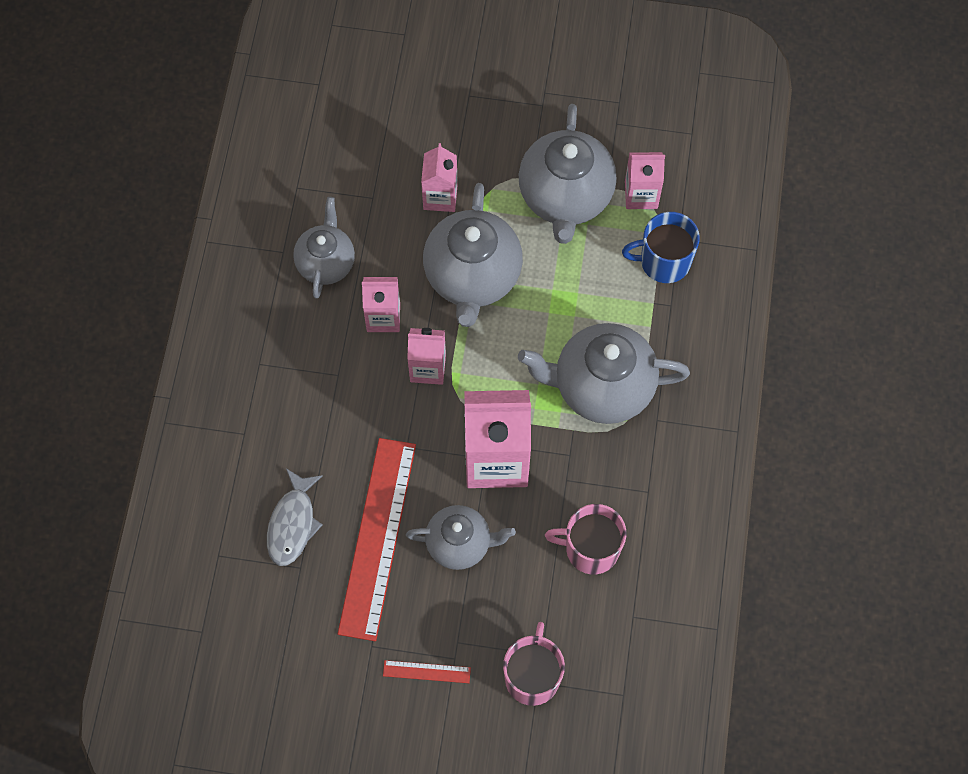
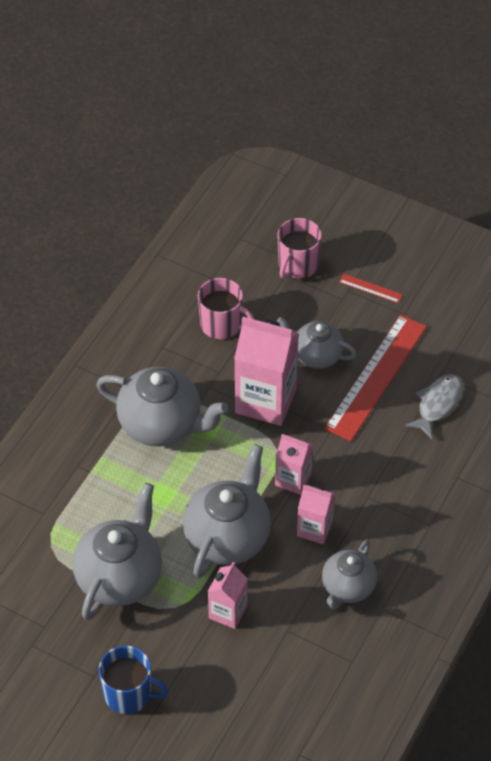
camera: 160 degrees left, 15 degrees down
blue mug [622,212,700,283] -> blue mug moved to [99,646,169,714]
pink carton [625,152,665,209] -> none

